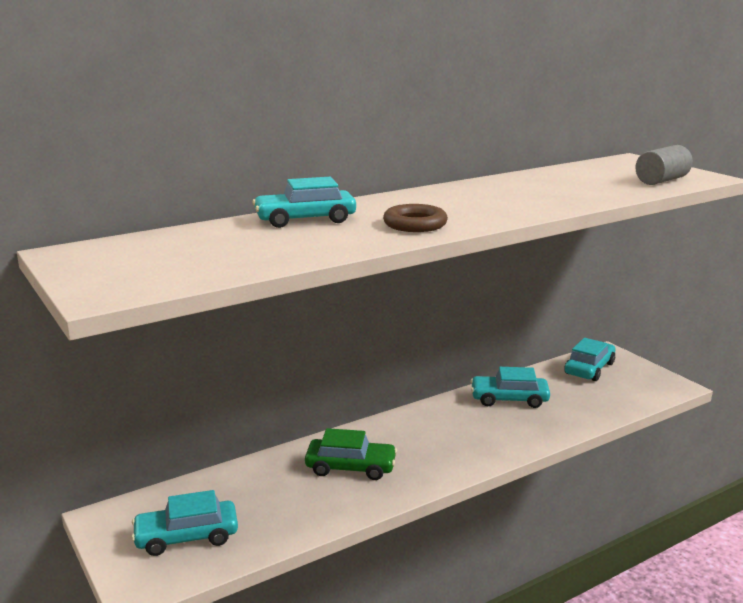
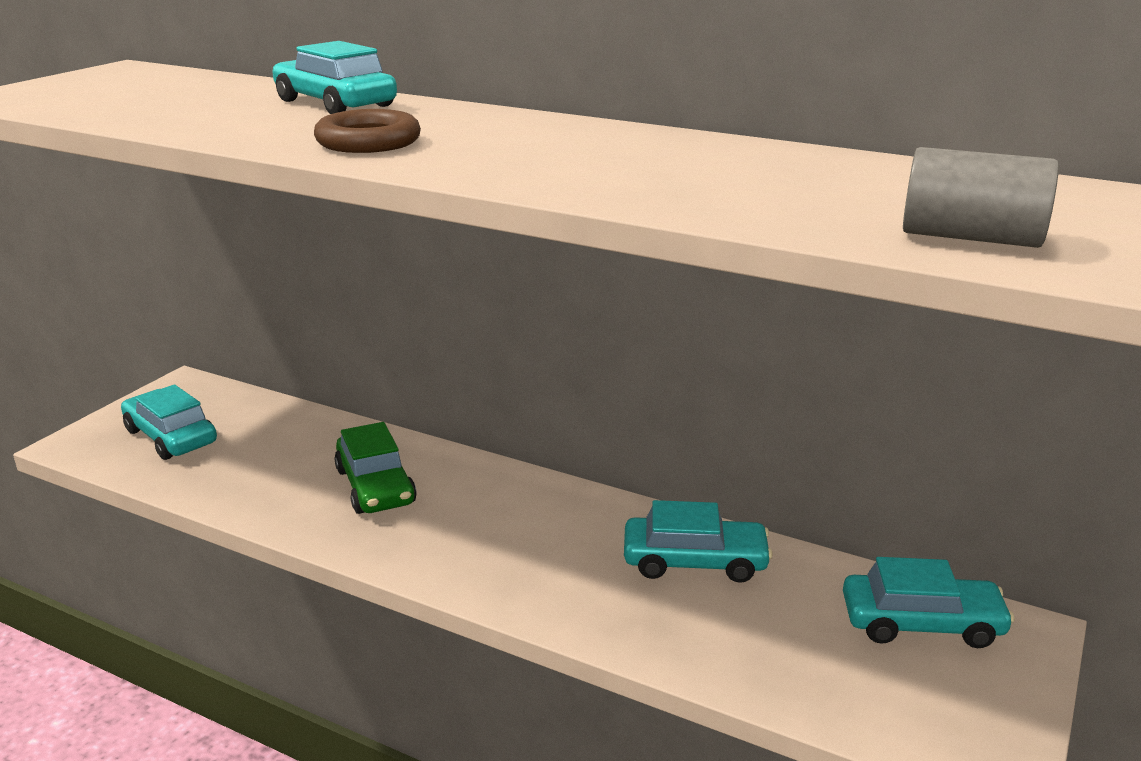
camera: 60 degrees right, 5 degrees up
turquoise car [470,367,550,408] -> turquoise car turned 120 degrees clockwise [624,500,773,583]

